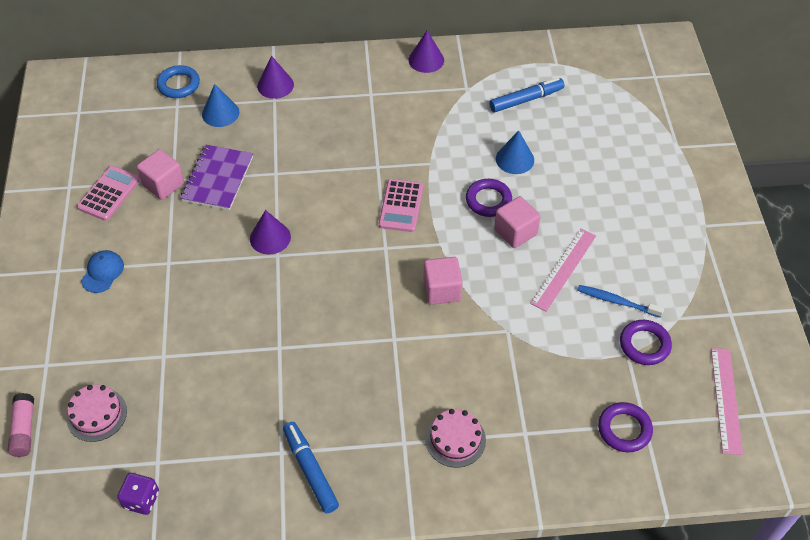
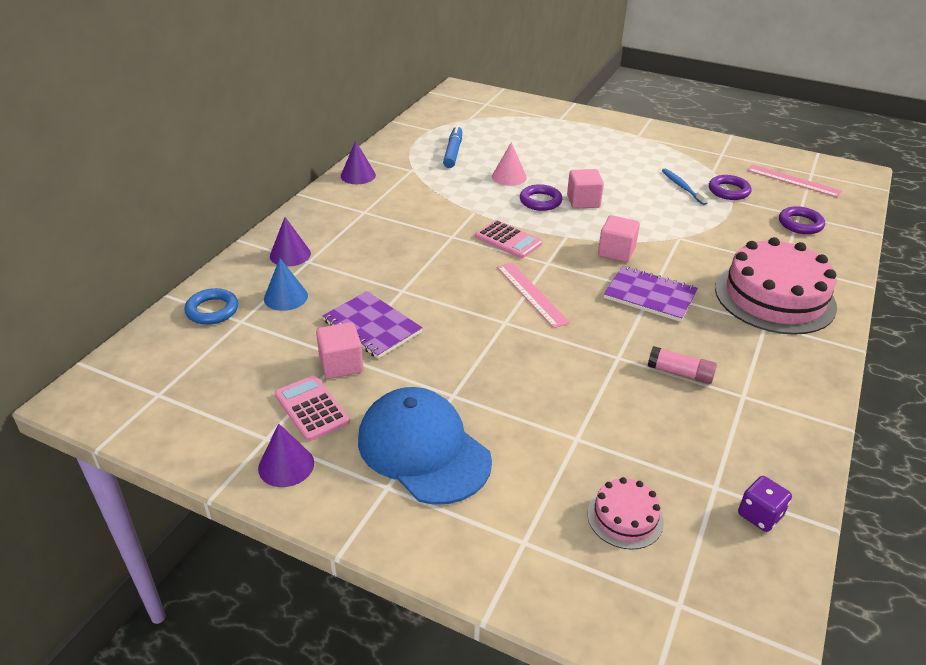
camera: 60 degrees left, 15 degrees down
pink glue stick [8,393,34,457] -> pink glue stick moved to [648,346,717,384]
blue cap [81,250,124,293] -> blue cap [358,387,492,505], size x2.34
purple cone [250,210,291,255] -> purple cone moved to [258,423,314,487]
blue marker [283,422,339,513] -> none
pink cake [425,409,486,468] -> pink cake [715,237,837,335], size x2.10
blue cone [496,131,534,174] -> pink cone [492,142,527,186]
pink ruler [530,229,596,312] -> pink ruler moved to [497,262,570,328]
blue toothbrush [577,285,664,318] -> blue toothbrush turned 105 degrees clockwise [662,169,709,205]
none -> purple notebook [604,266,698,322]

